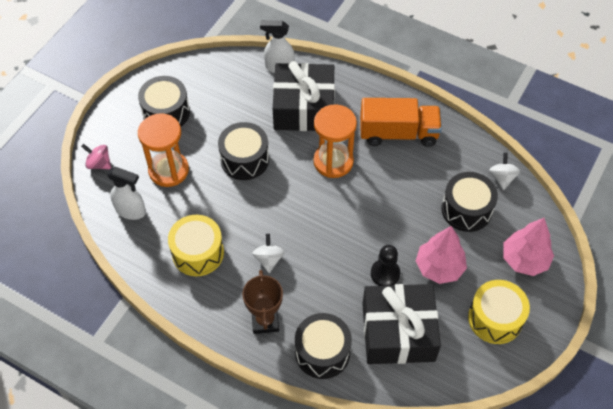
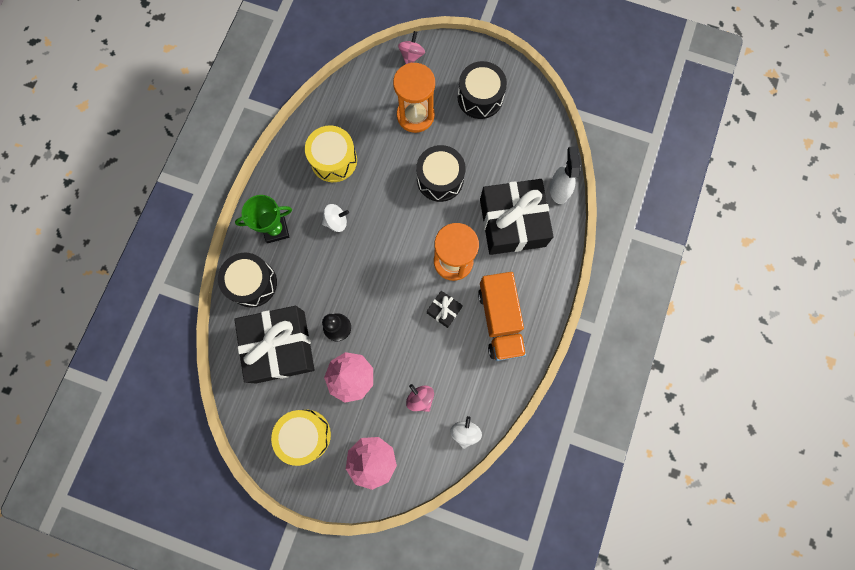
camera: 80 degrees right, 20 degrees up
white spray bottle [107,166,146,220] -> none
brown trophy [242,270,283,334] -> green trophy [235,195,292,243]
black drum [442,172,498,232] -> pink spinning top [406,384,434,412]
white spinning top [489,153,520,190] -> white spinning top turned 75 degrees counterclockwise [450,416,482,449]
none -> black gift [427,291,463,328]

